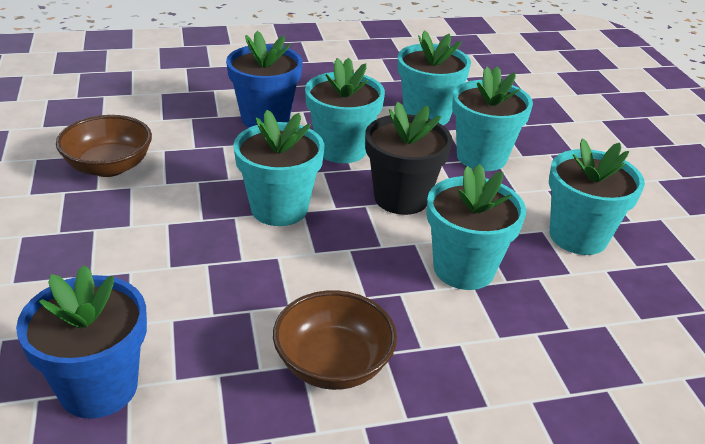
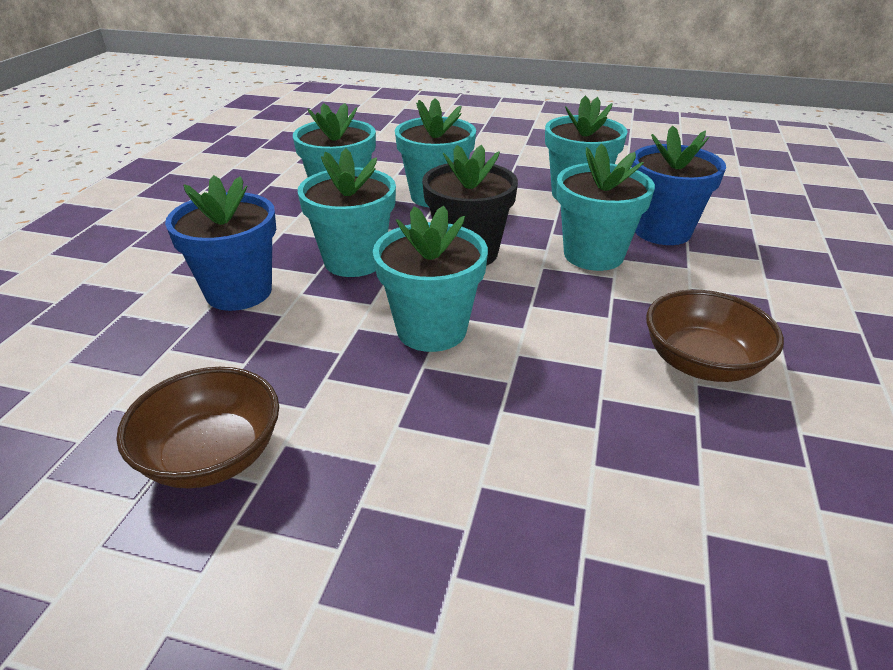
camera: 60 degrees left, 0 degrees up
blue flower pot [16,265,147,419] -> blue flower pot moved to [631,125,726,245]

